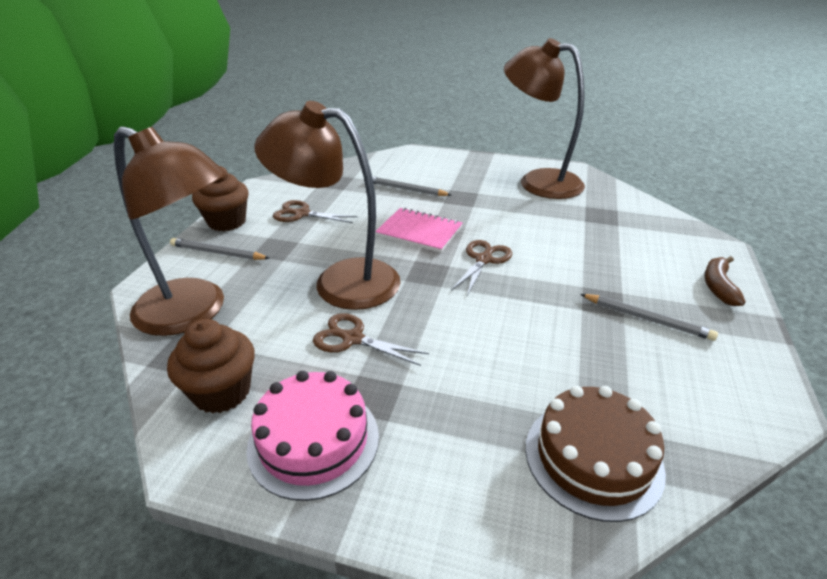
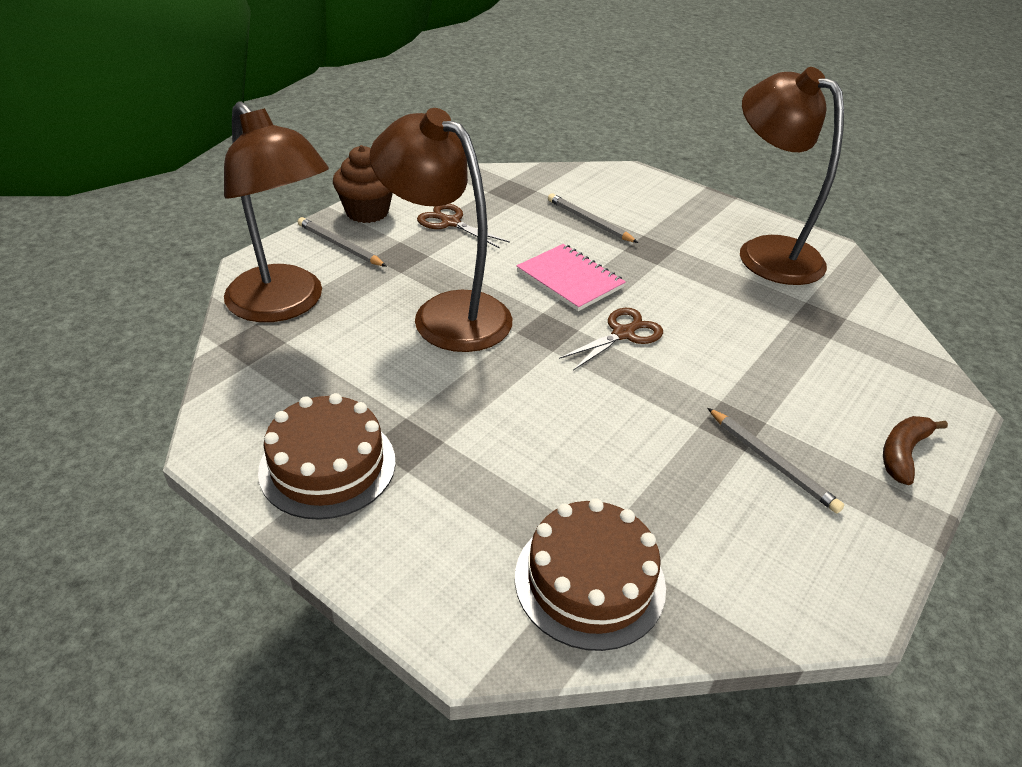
camera: 20 degrees right, 5 degrees up
brown cupcake [167,319,255,414] -> none
pink cake [246,371,379,501] -> brown cake [258,393,396,520]
brown scissors [313,313,429,366] -> none

